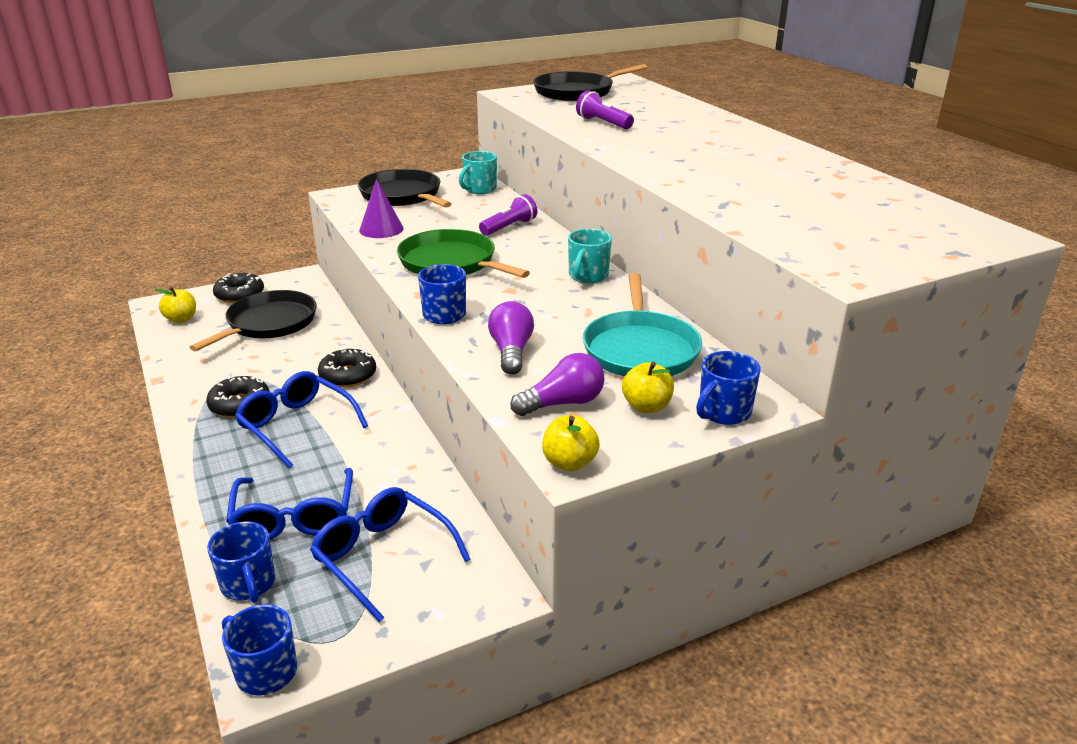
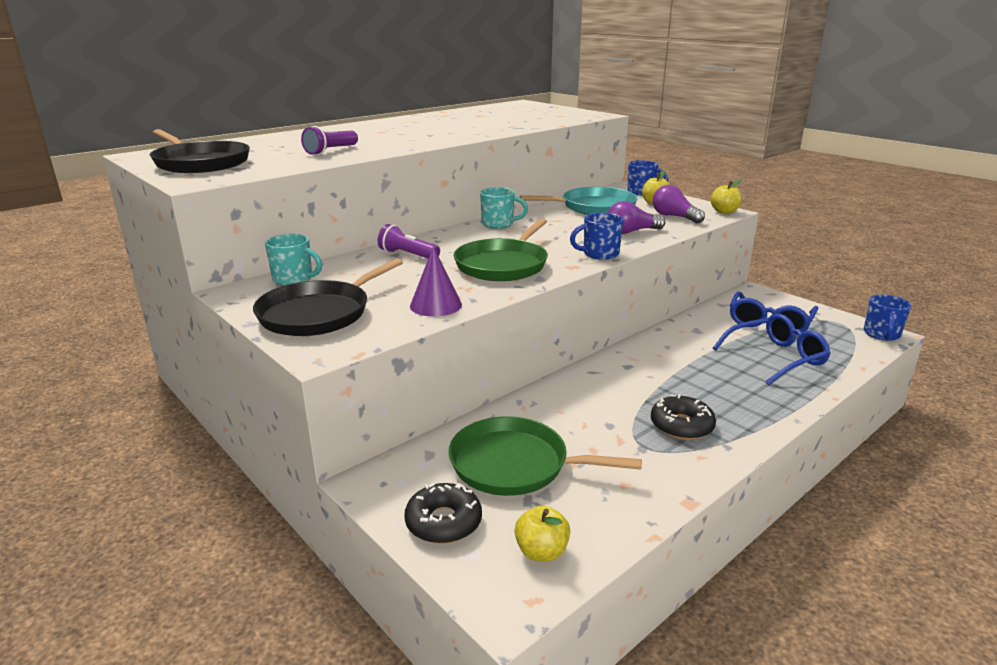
camera: 105 degrees left, 5 degrees down
black pan [190,290,317,351] -> green pan [448,416,642,496]
blue mug [207,521,275,603] -> none
blue glasses [235,371,368,468] -> none
black donut [318,348,376,387] -> none

